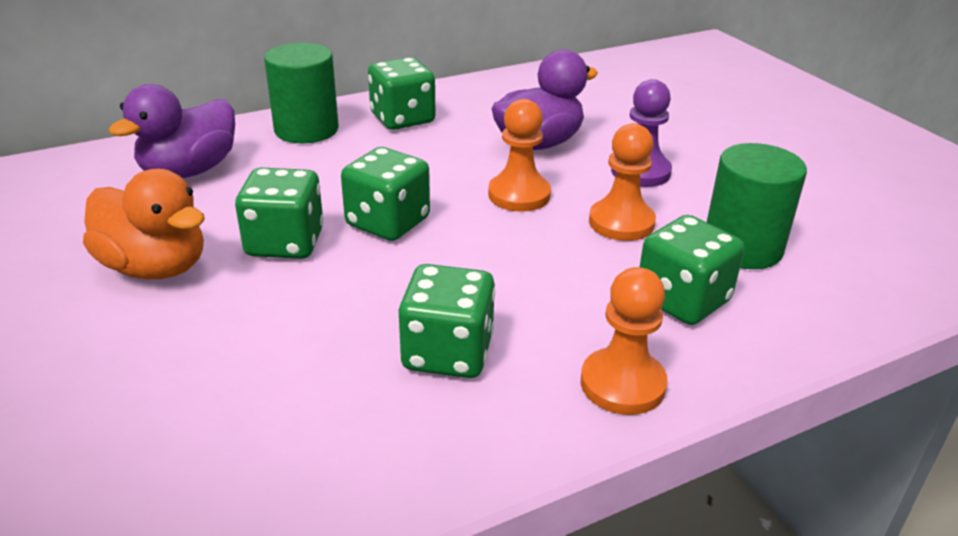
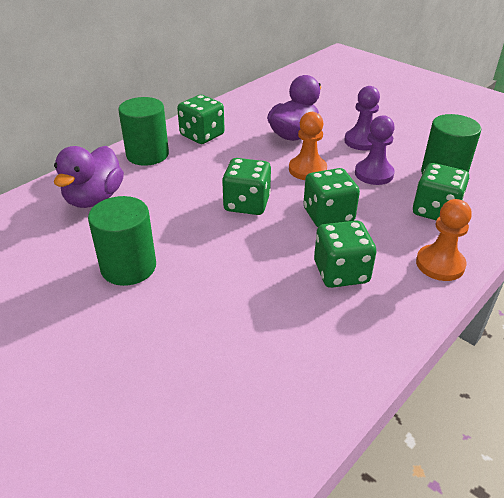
camera: 20 degrees left, 5 degrees up
orange duck [83,169,205,279] -> green cylinder [88,196,156,286]
green dice [235,167,324,259] -> green dice moved to [304,168,360,227]
orange pawn [589,123,656,241] -> purple pawn [355,115,395,185]

